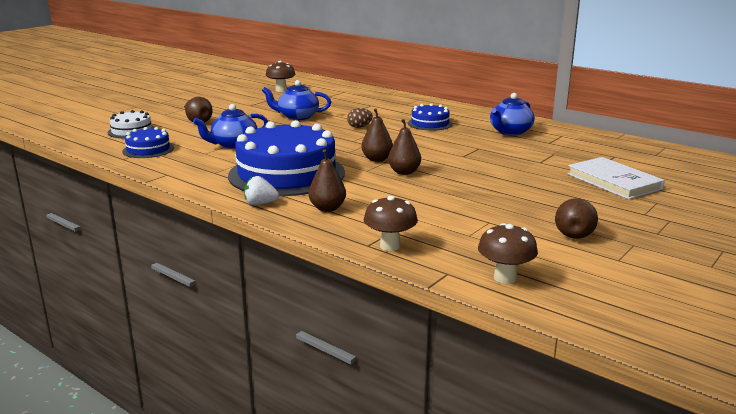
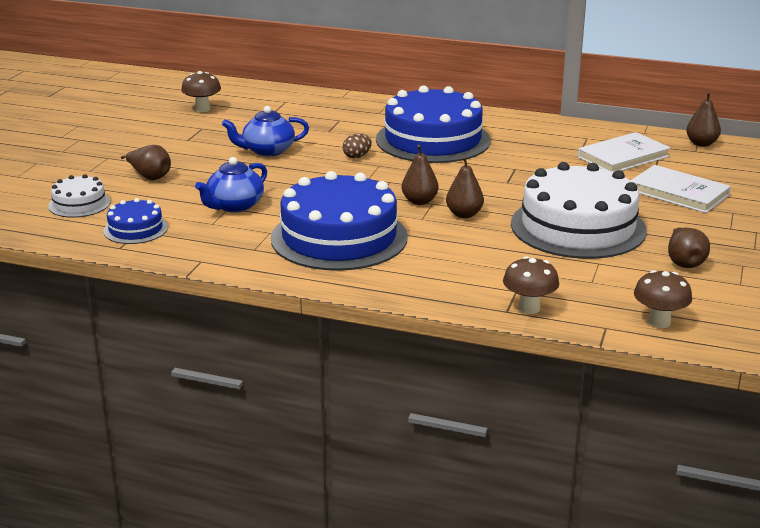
camera: 20 degrees left, 5 degrees up
white strawberry [244,176,279,205] -> none
brown pear [308,150,346,212] -> brown pear moved to [686,92,721,147]
blue cake [408,103,453,131] -> blue cake [376,85,491,163], size x2.12
blue teapot [490,93,535,136] -> none
none -> white cake [511,162,647,259]
none -> white book [578,132,670,172]

